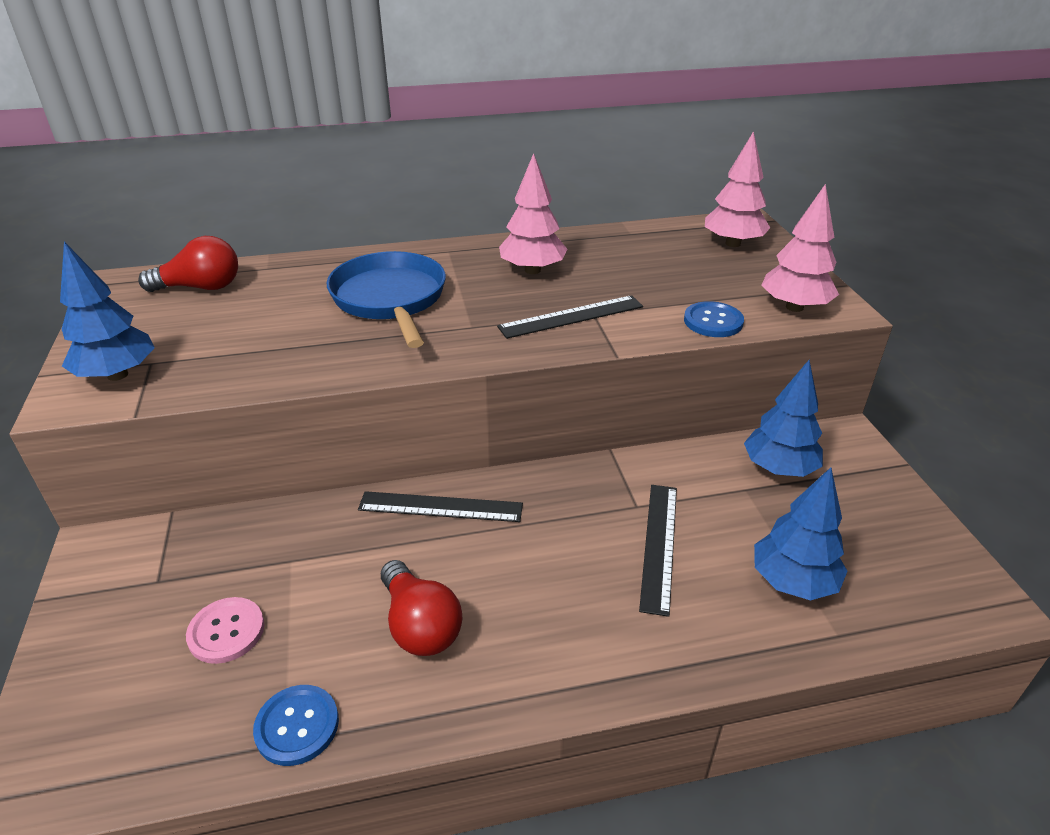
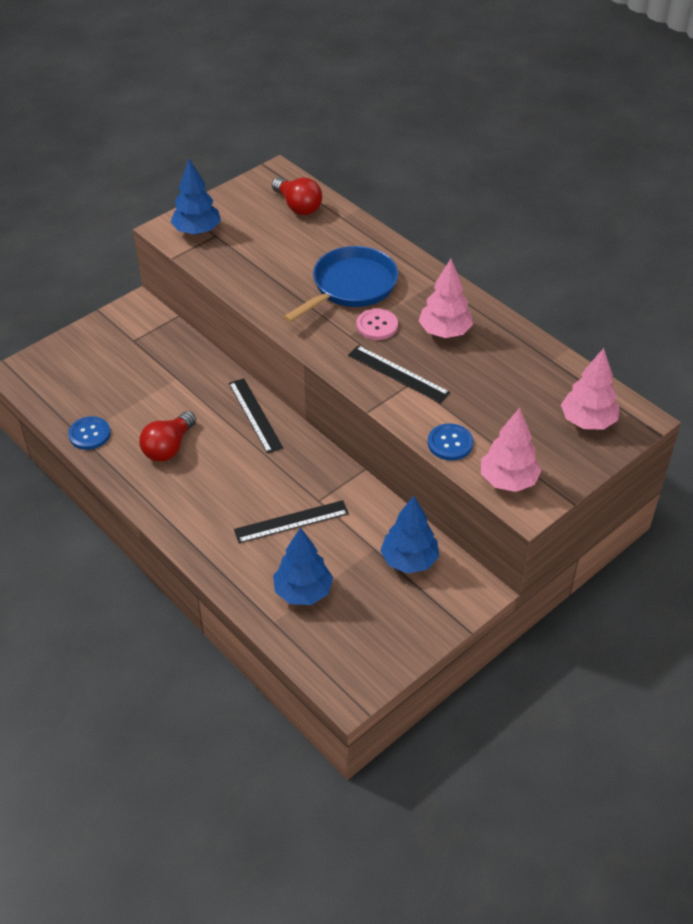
camera: 60 degrees right, 10 degrees up
pink button [186,597,265,664] -> pink button moved to [357,309,398,340]

